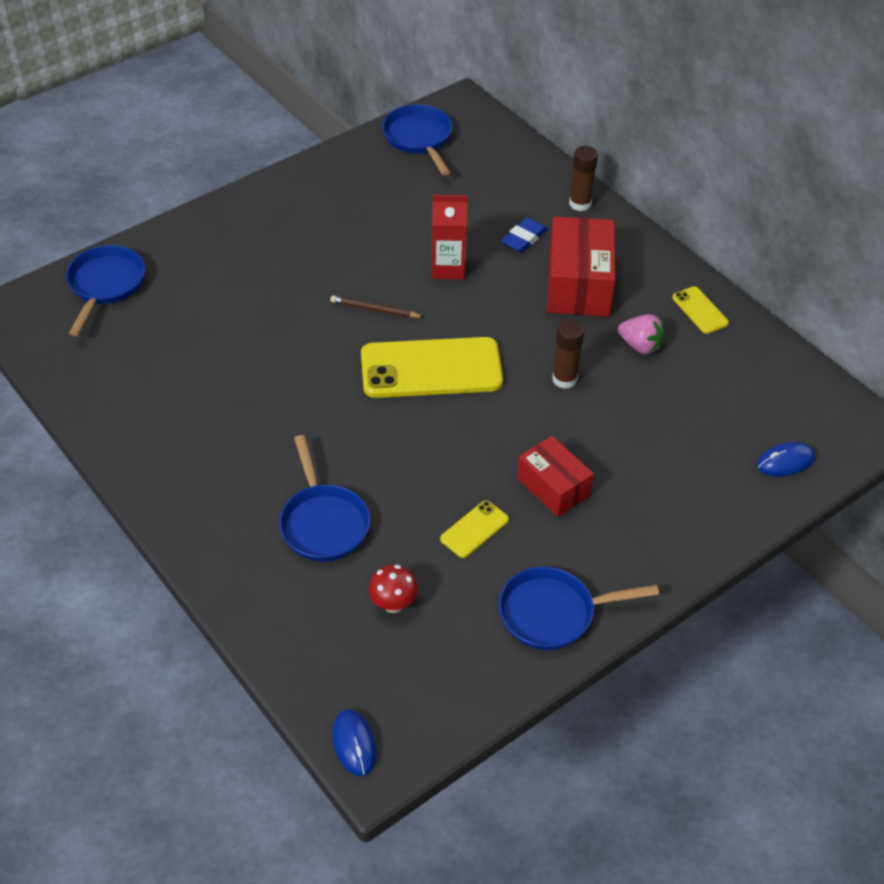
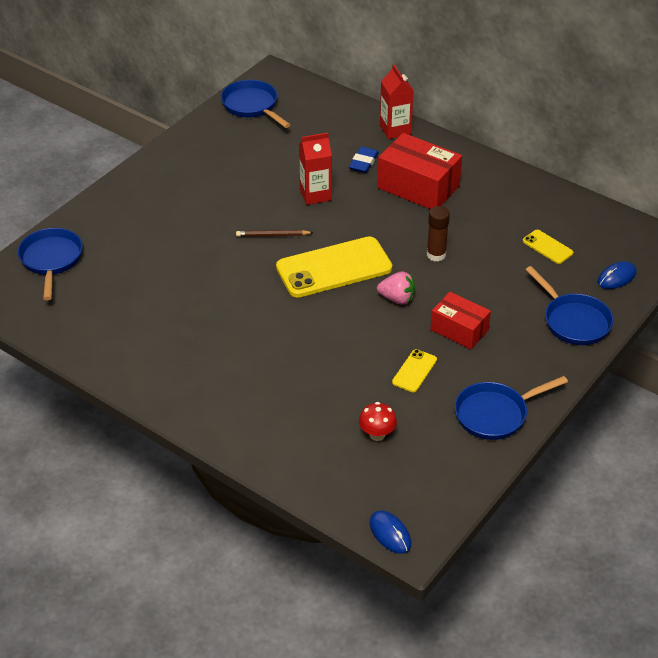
camera: 15 degrees left, 5 degrees down
blue pan [279,435,370,561] -> blue pan moved to [525,266,614,345]
red box [547,216,615,317] -> red box turned 45 degrees counterclockwise [377,133,462,209]
brown glue stick [569,146,598,211] -> red carton [380,64,414,139]
pink strawberry [618,314,665,354] -> pink strawberry moved to [377,272,415,305]
yellow phone [672,286,729,334] -> yellow phone moved to [523,230,573,264]

